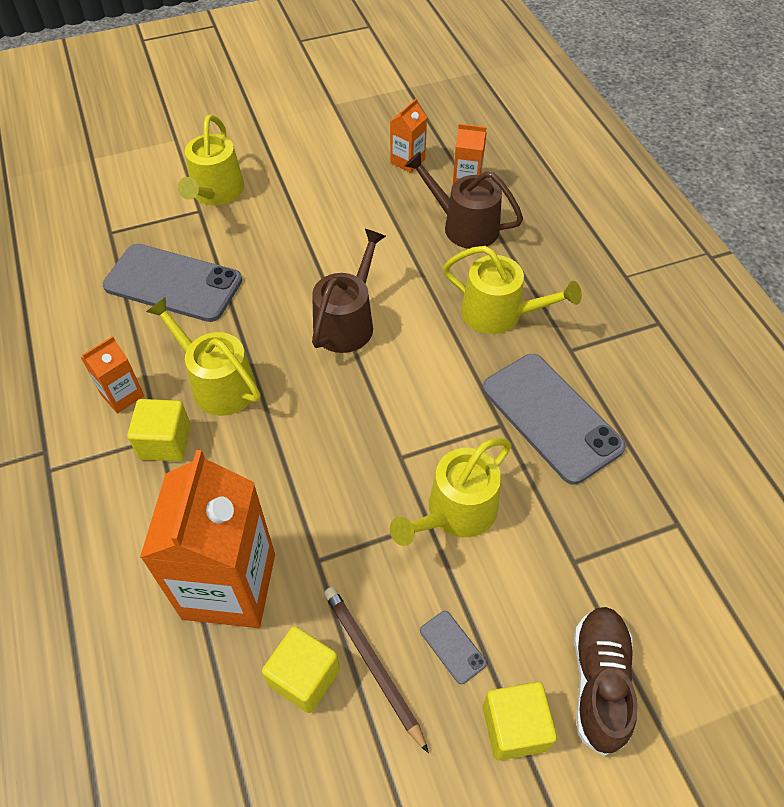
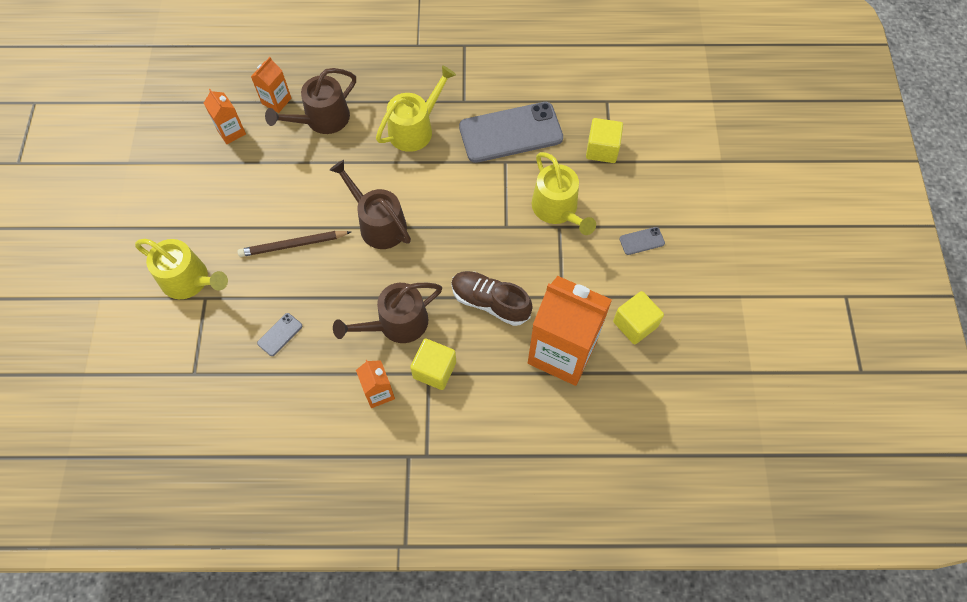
camera: 70 degrees left, 10 degrees up
grey phone [103,244,242,322] -> grey phone [257,313,302,356], size x0.40
yellow watering can [146,297,261,416] -> brown watering can [333,283,442,343]
brown pencil [324,587,429,753] -> brown pencil moved to [237,231,351,257]
yellow cube [483,682,557,760] -> yellow cube moved to [586,118,623,163]
brown shoe [574,607,638,756] -> brown shoe moved to [451,271,533,326]

